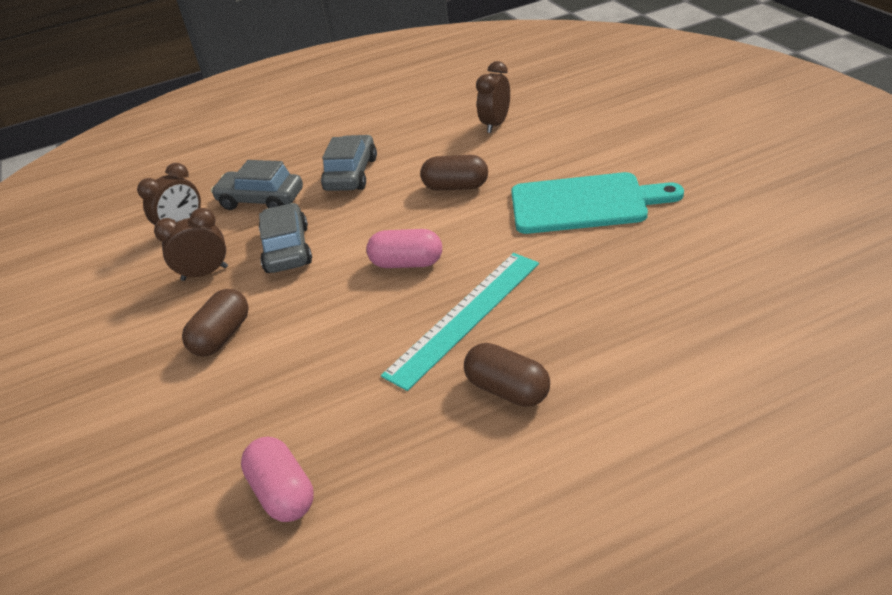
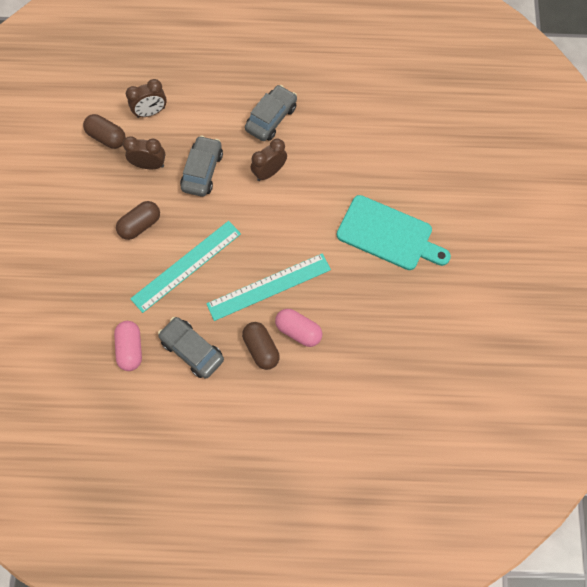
camera: 20 degrees right, 30 degrees up
grey car [211,160,303,210] -> grey car moved to [158,317,224,378]
pink capsule [366,229,442,268] -> pink capsule moved to [275,309,322,347]
brown capsule [420,155,488,191] -> brown capsule moved to [83,114,126,149]
brown clock [476,61,510,133] -> brown clock moved to [251,138,287,181]
none -> turquoise ruler [130,221,241,313]

